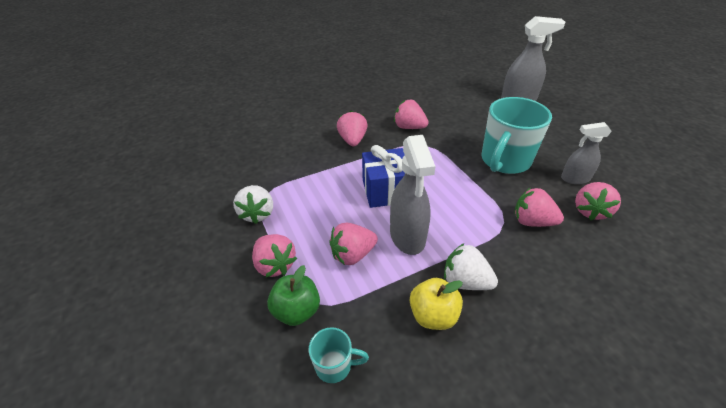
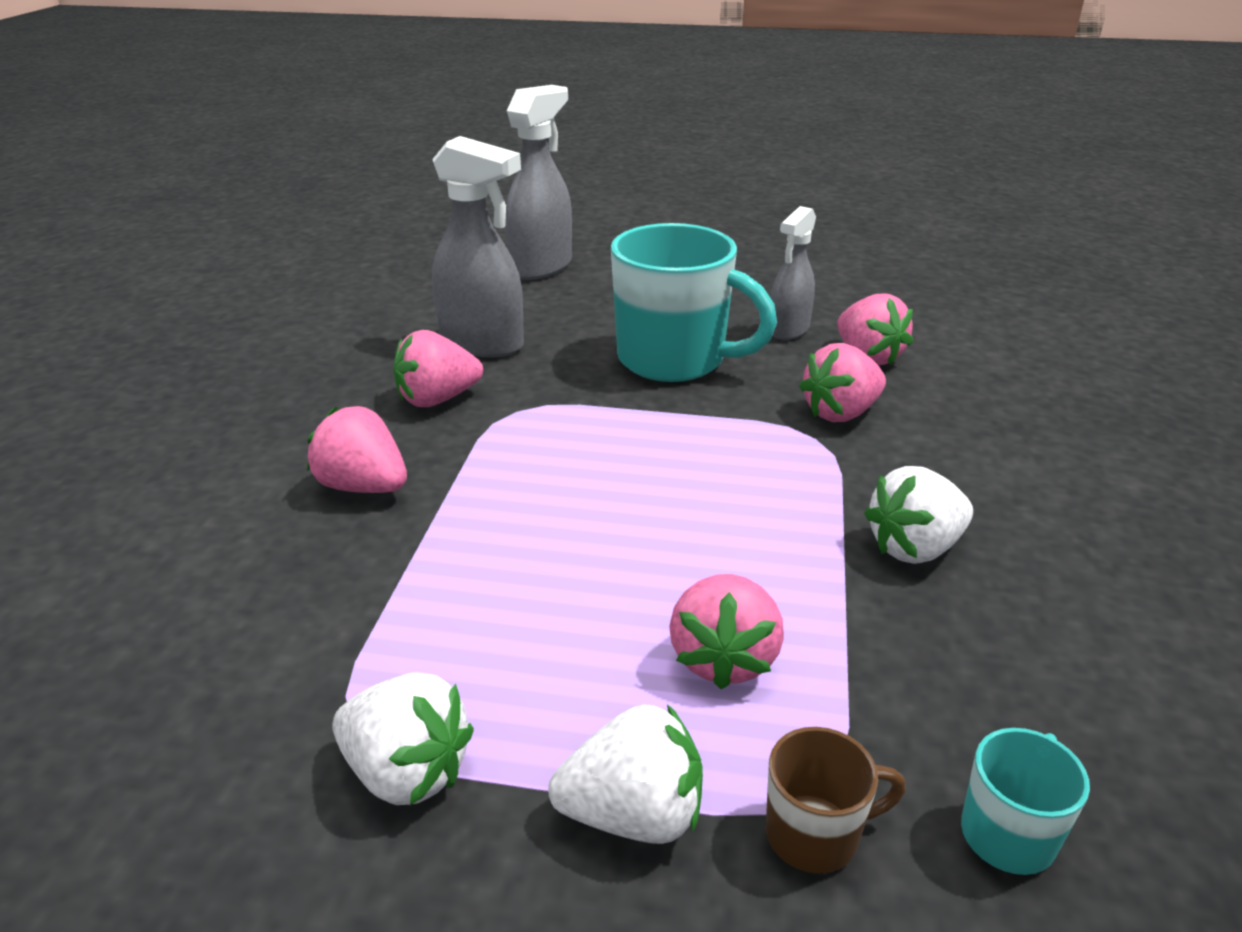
camera: 55 degrees left, 10 degrees down
pink strawberry [252,234,297,277] -> white strawberry [548,704,703,844]
green apple [267,265,320,326] -> brown mug [766,727,906,874]
blue gift [362,145,405,208] -> none
grey spray bottle [390,135,436,255] -> grey spray bottle moved to [432,136,524,358]
yellow apple [410,278,463,330] -> none
turquoise mug [481,97,552,174] -> turquoise mug turned 45 degrees counterclockwise [611,223,777,382]

